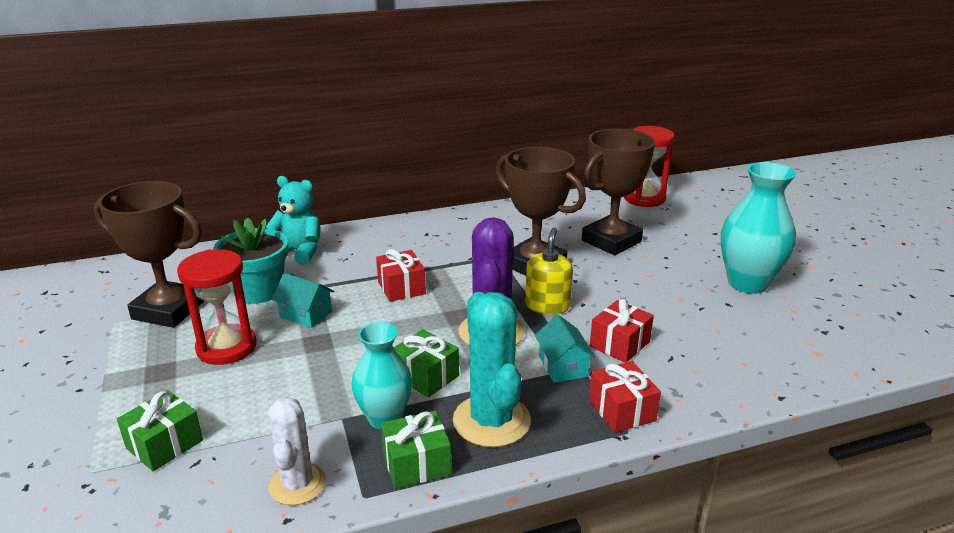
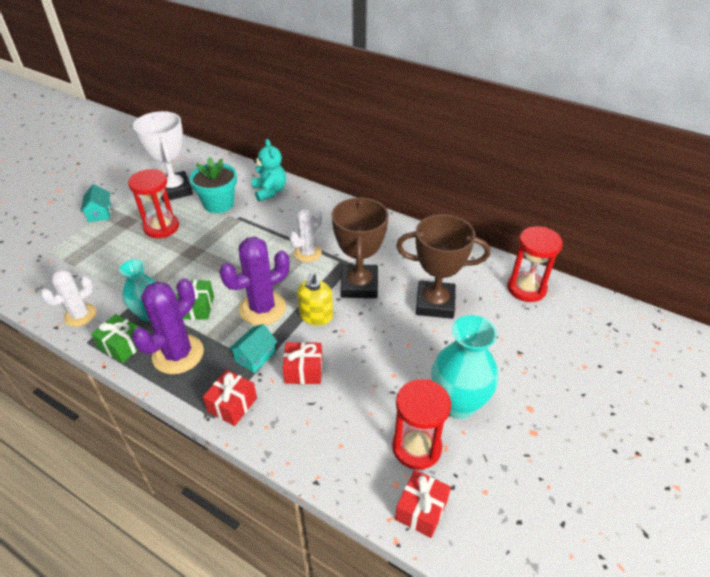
camera: 50 degrees right, 15 degrees up
brown trophy [94,181,204,328] -> white trophy [133,111,193,202]
green gift [117,390,203,471] -> none
turquoise house [272,273,334,328] -> turquoise house moved to [80,184,112,222]
red gift [376,249,426,302] -> red gift moved to [395,470,451,538]
turquoise cactus [453,292,531,447] -> purple cactus [132,278,204,374]
yellow soap dispenser [525,227,573,315] -> yellow soap dispenser turned 135 degrees clockwise [297,273,333,325]
none -> white cactus [289,209,322,262]
none -> red hourglass [392,379,451,470]

